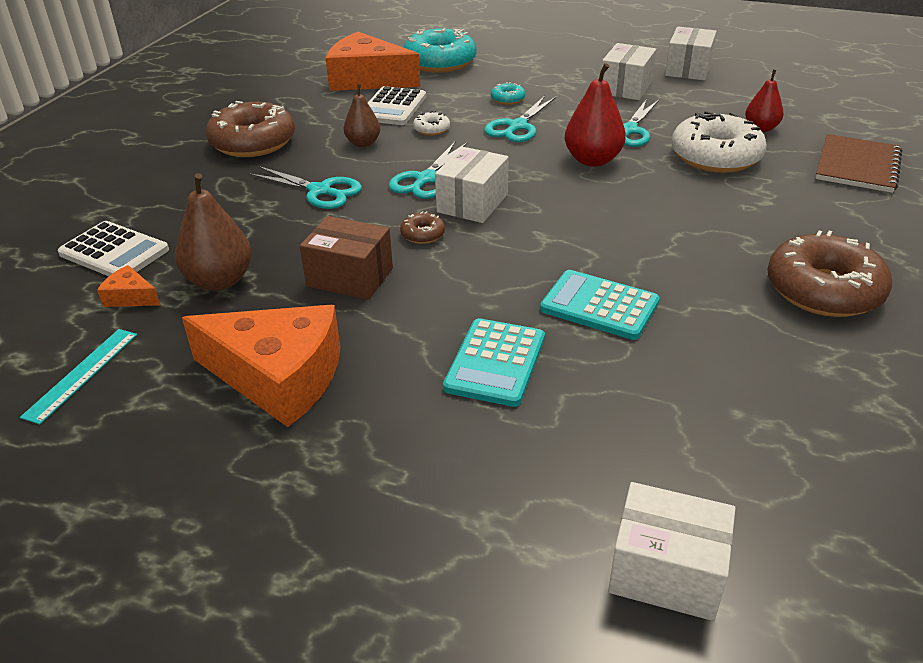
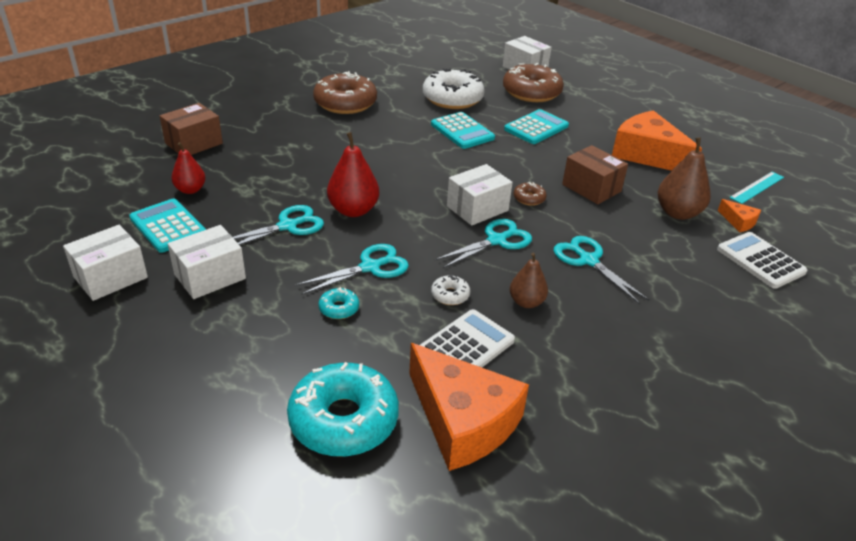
camera: 155 degrees left, 0 degrees up
brown donut [206,101,295,157] -> brown donut moved to [503,63,564,102]
white donut [671,111,767,173] -> white donut moved to [423,68,485,109]
brown notebook [815,134,902,193] -> brown box [160,103,223,155]
none -> turquoise calculator [129,199,206,253]

